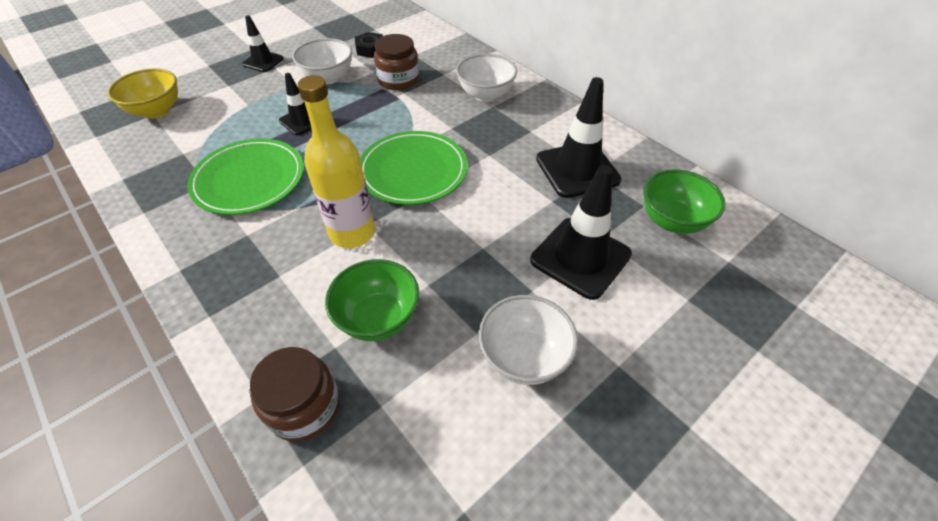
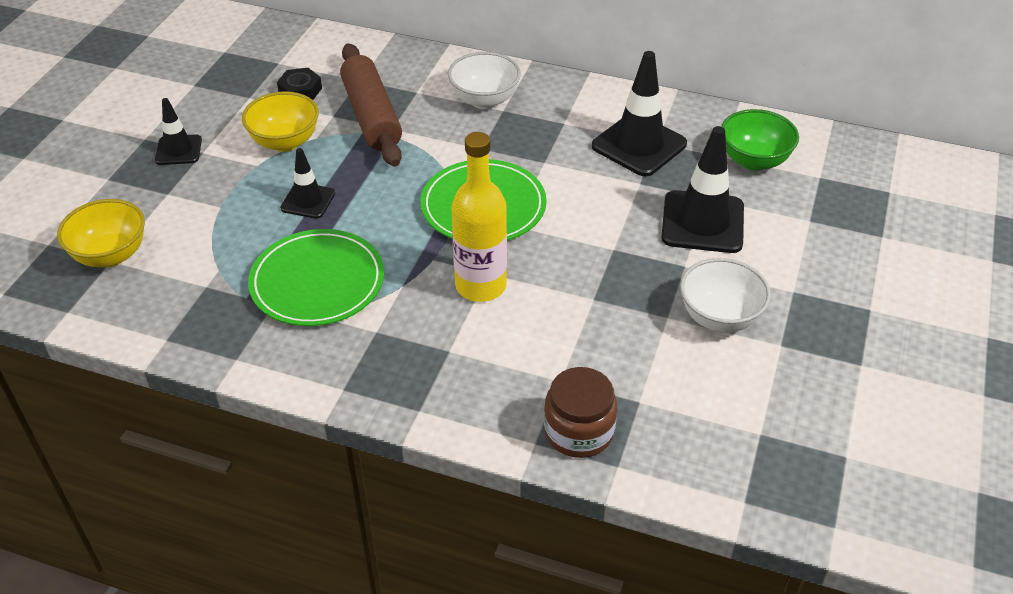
camera: 30 degrees left, 5 degrees down
white bowl [292,38,352,85] -> yellow bowl [242,91,319,152]
green bowl [325,259,419,341] -> none
brown jar [374,34,419,90] -> brown rolling pin [340,43,402,167]

